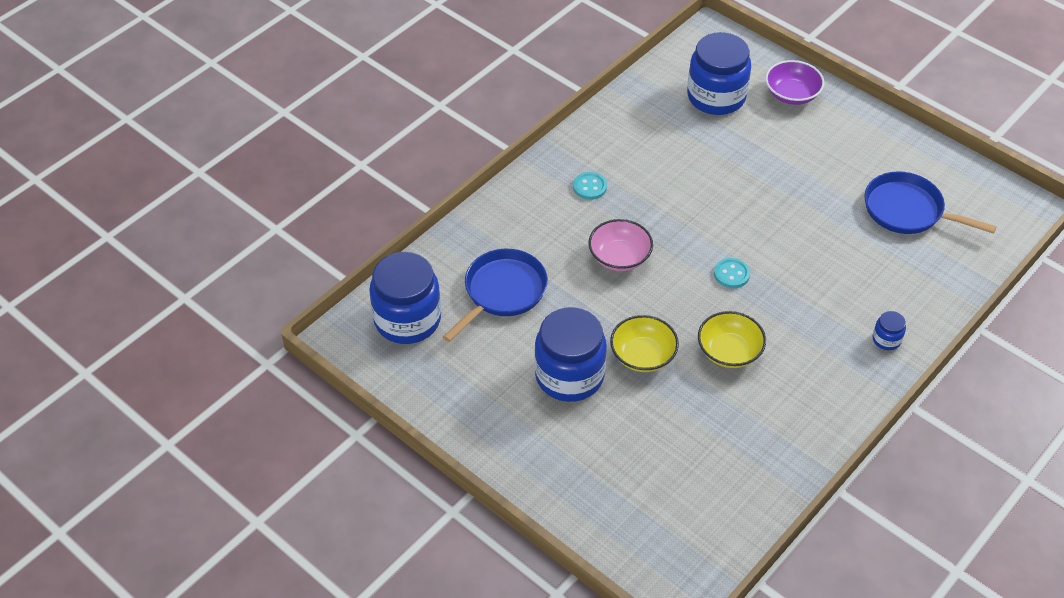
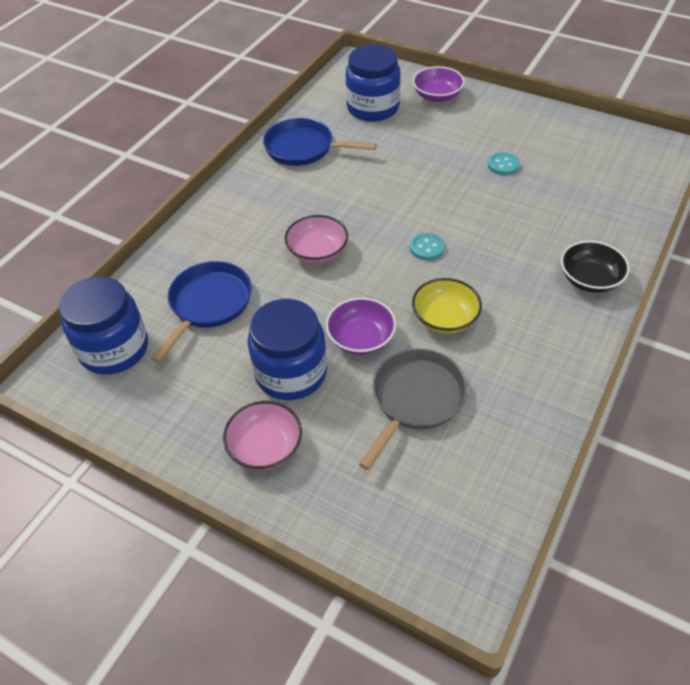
camera: 10 degrees left, 0 degrees up
turquoise button [573,172,607,200] -> turquoise button moved to [488,152,520,175]
yellow bowl [610,315,679,372] -> purple bowl [326,297,396,355]
blue pan [864,171,997,234] -> blue pan moved to [263,118,377,166]
blue jar [873,311,906,350] -> black bowl [561,241,630,293]
none -> pink bowl [223,401,302,470]
none -> grey pan [359,349,467,470]

